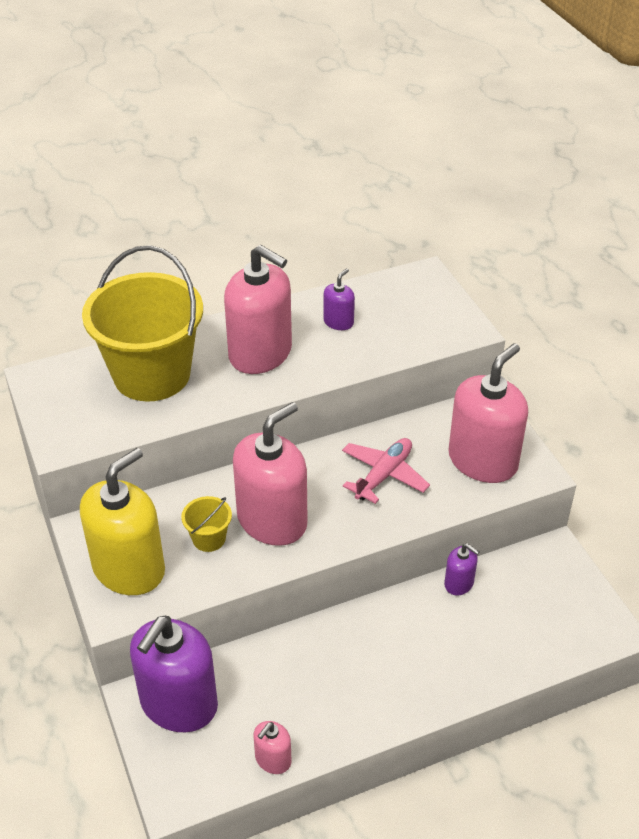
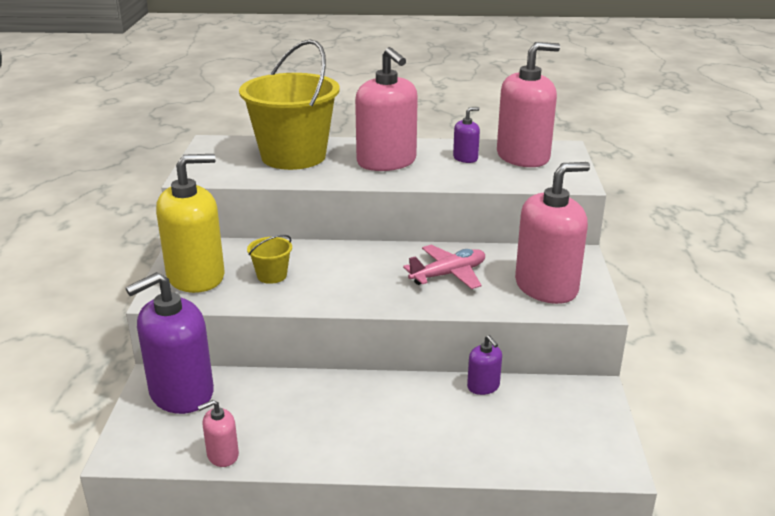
camera: 25 degrees right, 15 degrees down
pink soap dispenser [233,402,307,546] -> pink soap dispenser moved to [497,42,560,167]

